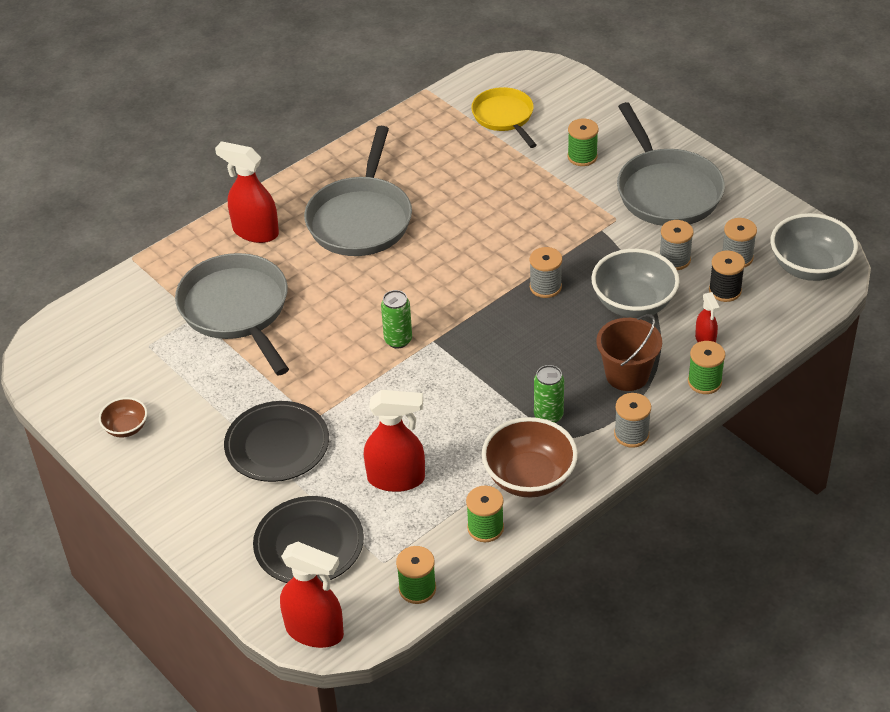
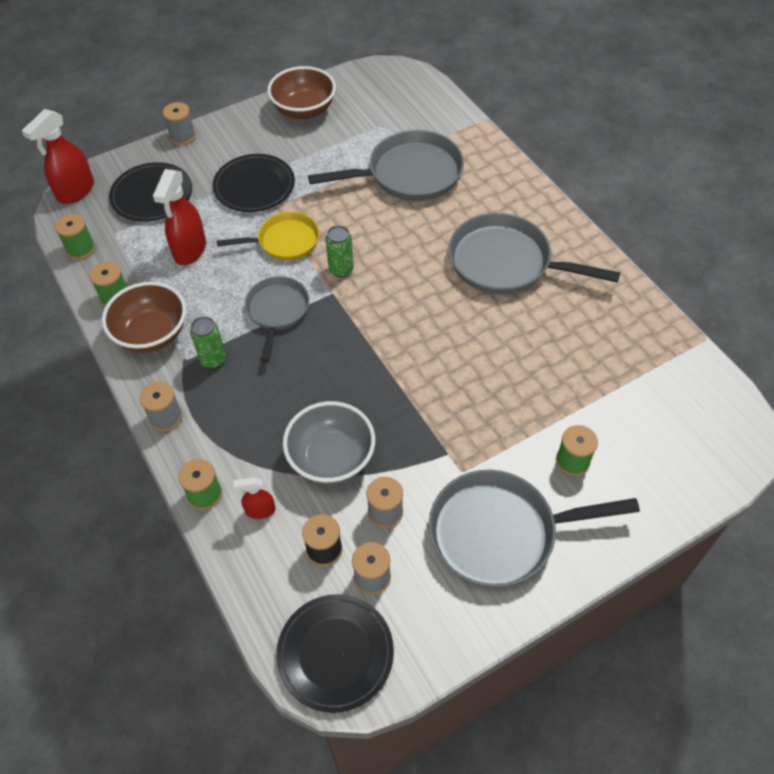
camera: 100 degrees right, 10 degrees up
brown bowl [99,397,147,437] -> brown bowl [267,66,336,119], size x1.89
red spray bottle [215,141,279,243] -> none
yellow pan [471,87,537,148] -> yellow pan moved to [217,212,319,260]
grey spool [530,247,562,298] -> grey spool moved to [163,102,196,145]
brown bucket [596,314,662,391] -> none
grey bowl [771,213,858,281] -> black plate [276,594,394,713]
none -> grey pan [245,276,309,362]

